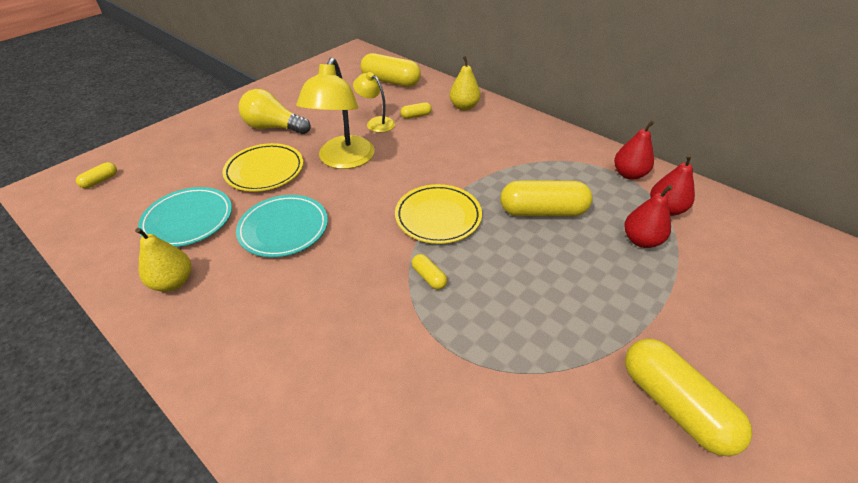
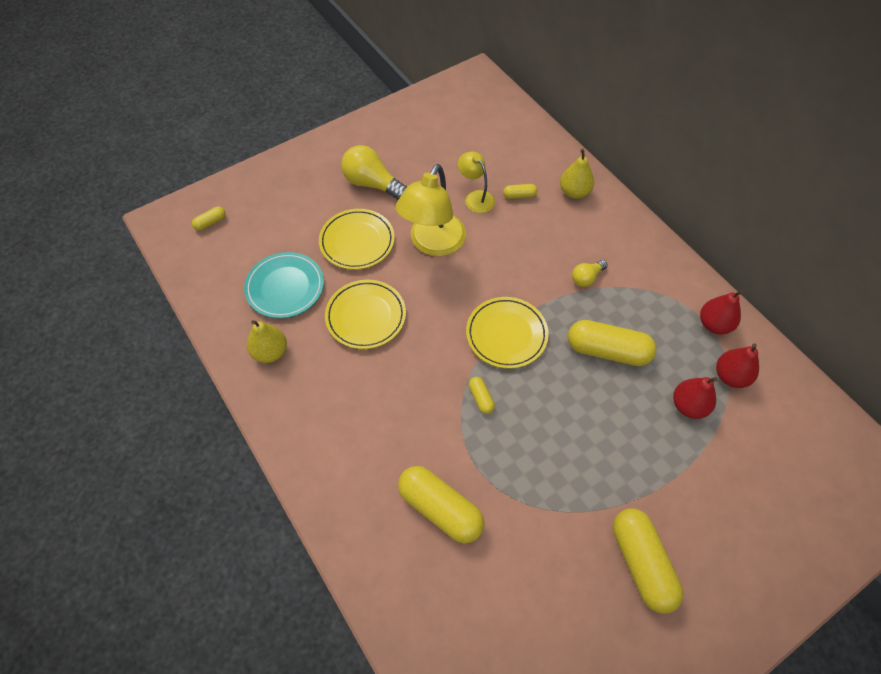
camera: 15 degrees right, 15 degrees up
turquoise plate [236,195,328,257] -> yellow plate [325,280,406,349]
yellow capsule [361,53,421,87] -> yellow capsule moved to [398,466,485,544]
none -> yellow light bulb [572,260,608,287]

